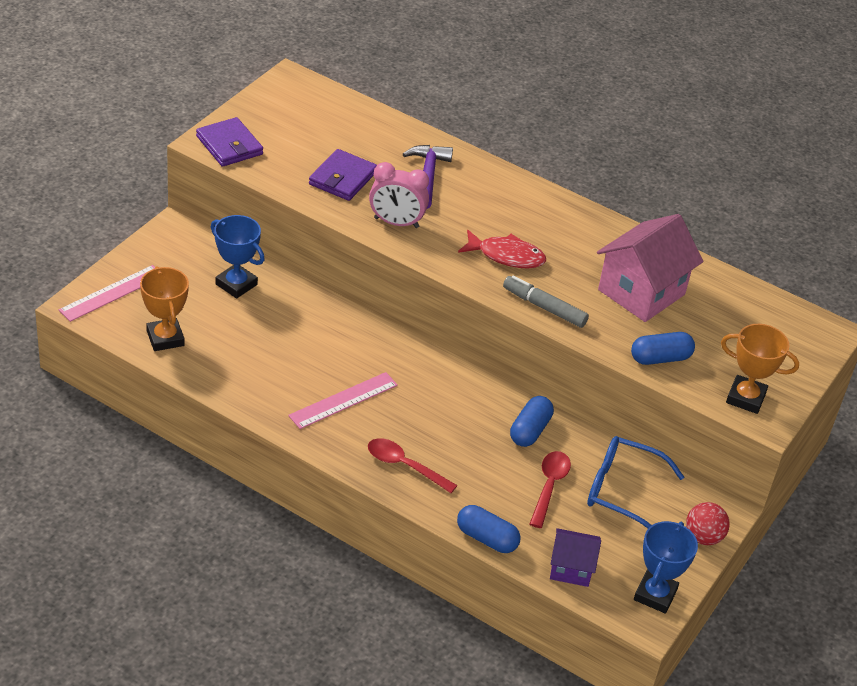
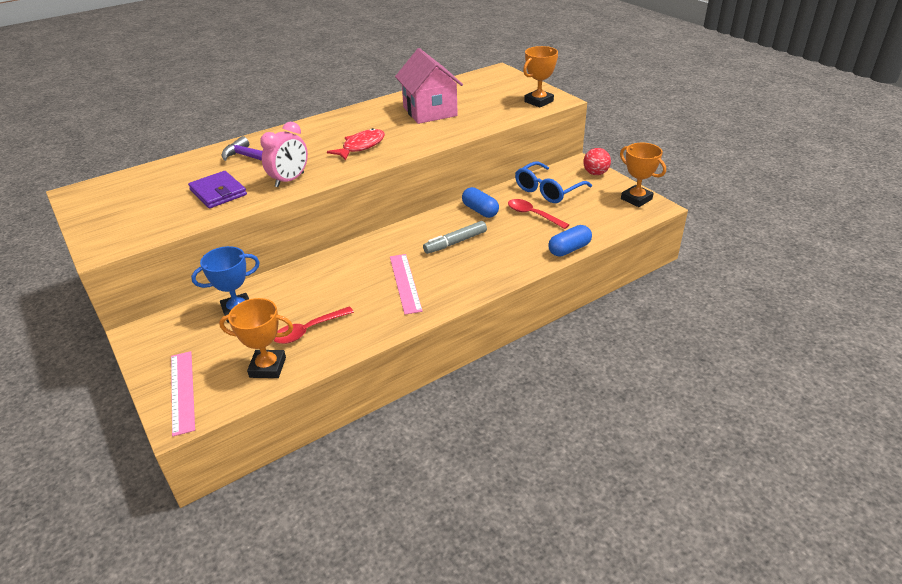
camera: 60 degrees left, 5 degrees down
purple wallet [196,117,263,167] -> none
red spoon [368,438,457,493] -> red spoon moved to [274,307,354,344]
grey marker [503,276,589,328] -> grey marker moved to [423,221,487,254]
purple house [550,528,601,587] -> none
blue capsule [631,332,695,365] -> none
blue trophy [634,521,698,614] -> orange trophy [620,143,666,207]

